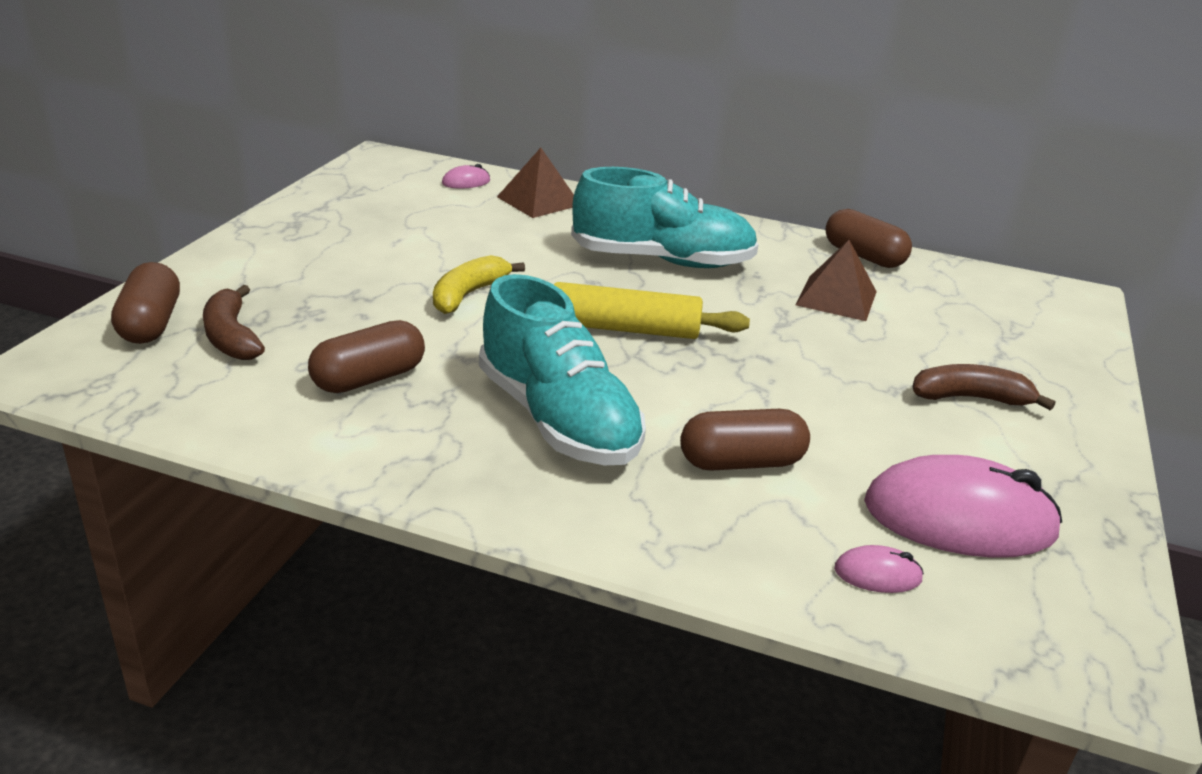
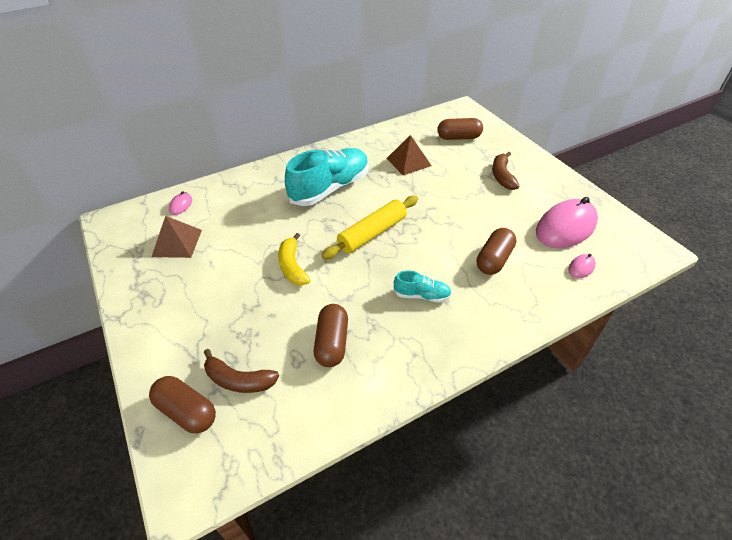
camera: 45 degrees left, 15 degrees up
turquoise shoe [479,274,646,465] -> turquoise shoe [393,271,452,303], size x0.47
brown pyramid [497,148,574,218] -> brown pyramid moved to [152,216,202,258]
brown capsule [826,209,912,268] -> brown capsule moved to [437,118,483,140]
brown banana [912,364,1055,410] -> brown banana turned 45 degrees counterclockwise [492,152,520,190]

